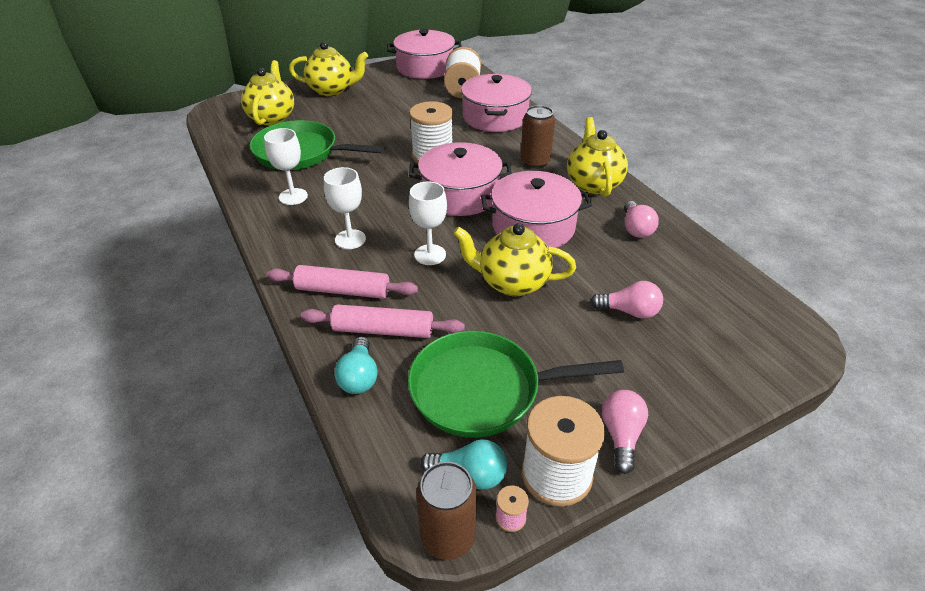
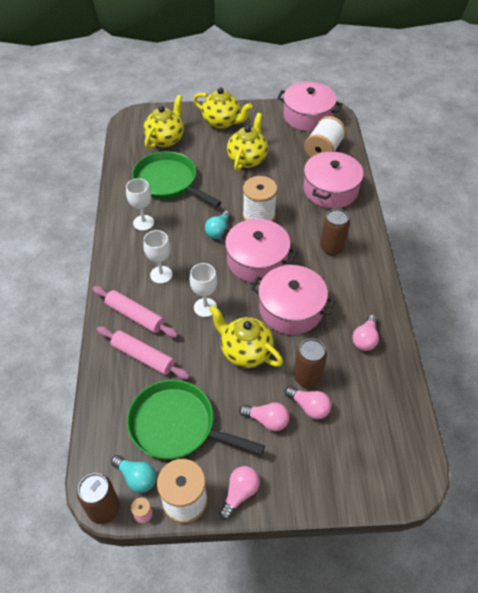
camera: 25 degrees right, 10 degrees up
turquoise light bulb [334,337,378,394] -> turquoise light bulb moved to [205,211,231,239]
yellow teapot [567,117,628,197] -> yellow teapot moved to [227,113,268,171]
none -> pink light bulb [239,403,289,431]
none -> brown can [293,338,327,387]

